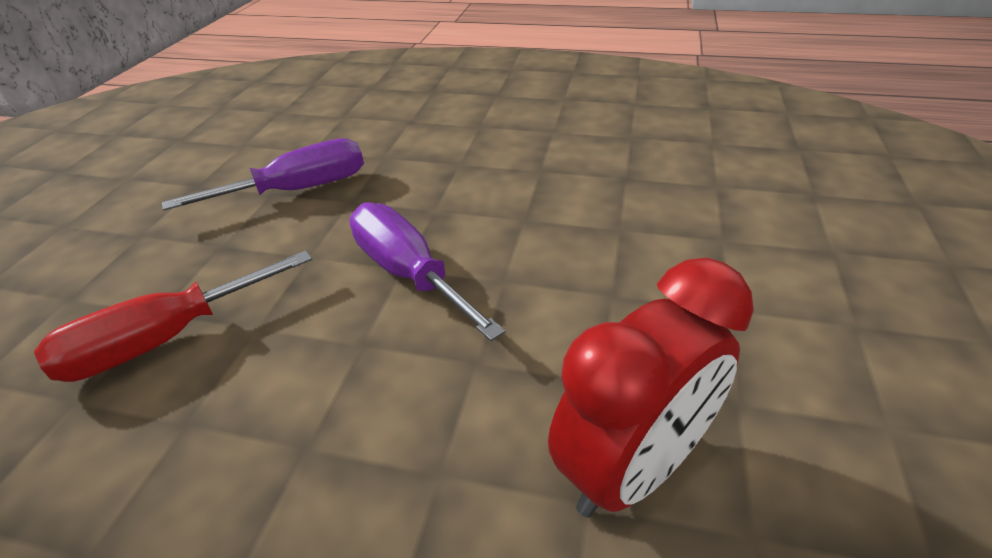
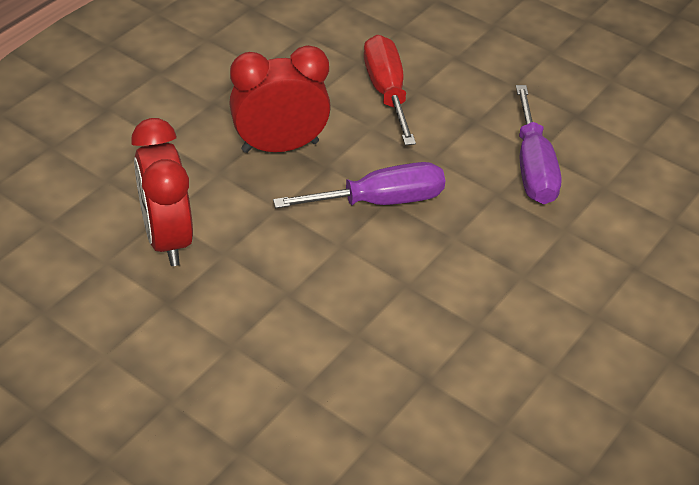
camera: 110 degrees right, 5 degrees up
none -> red clock [229,45,331,153]

